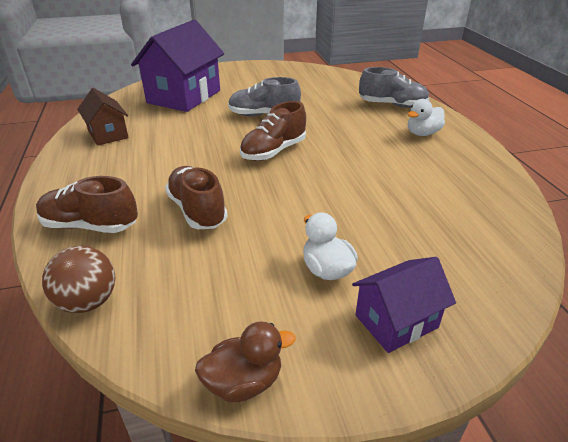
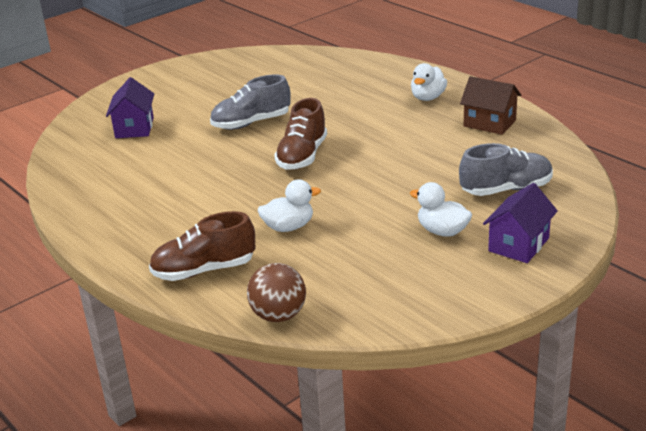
camera: 25 degrees left, 5 degrees down
brown house [77,88,129,146] -> brown house moved to [460,76,521,135]
purple house [131,20,224,112] -> purple house [106,77,154,138], size x0.54
brown shoe [165,166,228,229] -> white duck [258,180,321,232]
brown duck [195,321,295,402] -> none
grey shoe [359,67,430,108] -> grey shoe moved to [459,143,553,196]

